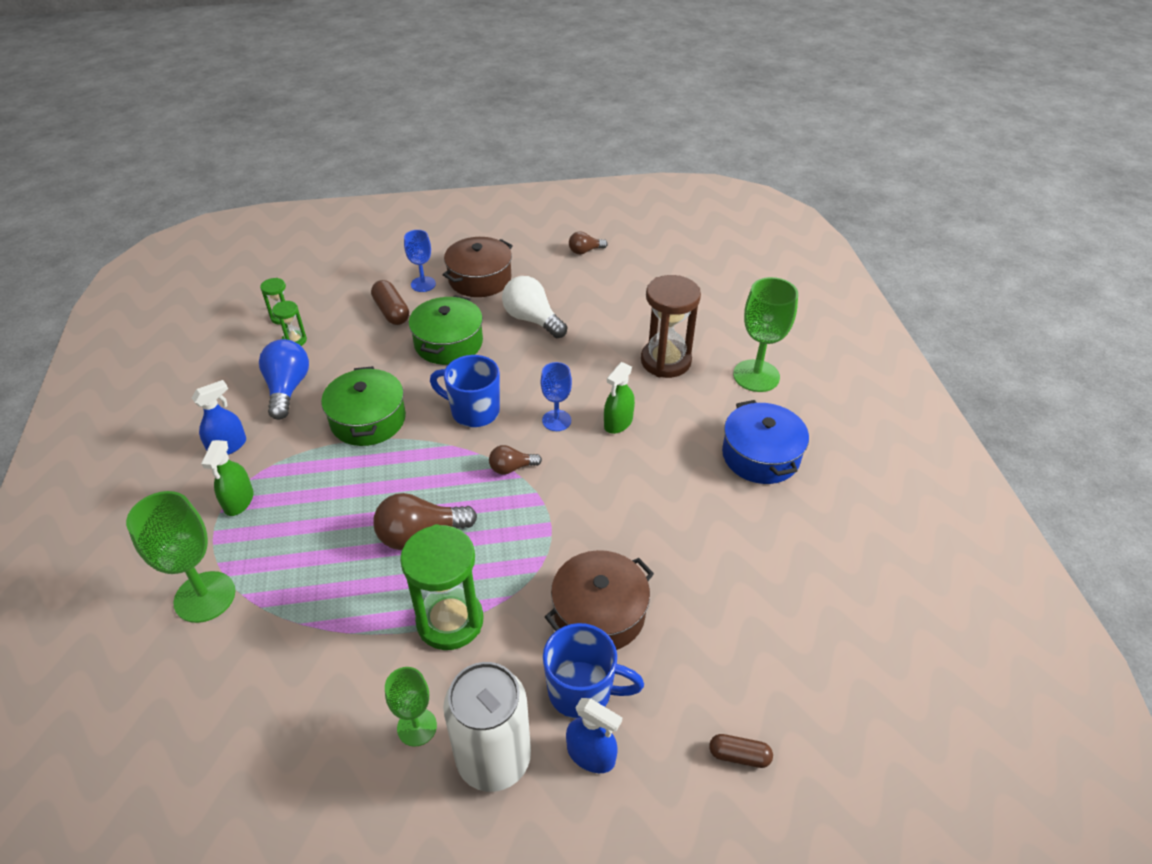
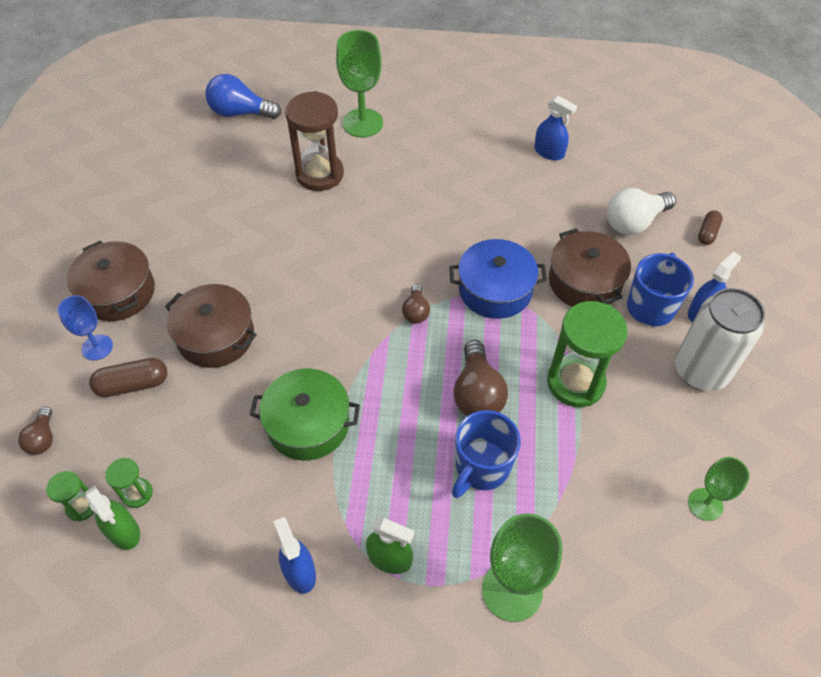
camera: 75 degrees left, 10 degrees up
blue light bulb [259,339,309,420] -> blue light bulb moved to [205,74,281,119]
green goblet [385,667,437,747] -> green goblet moved to [688,457,750,521]
green pot [409,295,483,365] -> brown pot [165,284,257,368]
blue mug [430,355,500,427] -> blue mug moved to [452,410,521,498]
white light bulb [502,276,567,338] -> white light bulb moved to [607,188,676,235]
blue goblet [541,362,572,431] -> none
brown light bulb [569,232,608,254] -> brown light bulb moved to [18,406,53,455]
green spray bottle [604,362,635,434] -> green spray bottle moved to [85,486,140,550]
blue pot [722,400,809,484] -> blue pot moved to [449,239,547,319]
none -> blue spray bottle [534,96,577,160]

